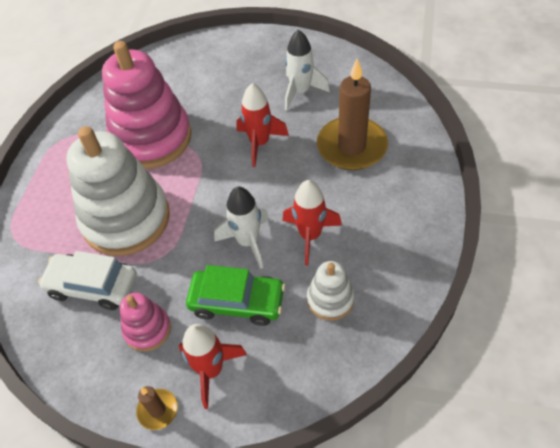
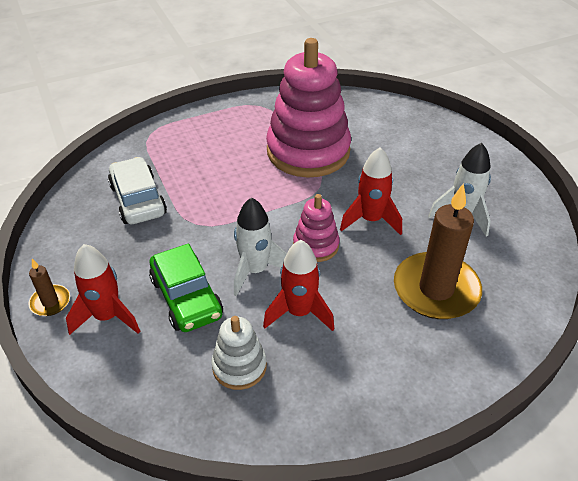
camera: 50 degrees right, 10 degrees down
white stacking toy [67,126,170,256] -> none
pink stacking toy [120,293,171,351] -> pink stacking toy moved to [293,194,340,262]

